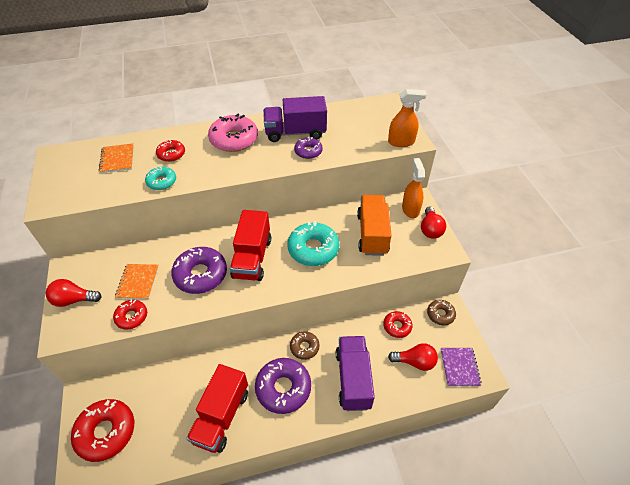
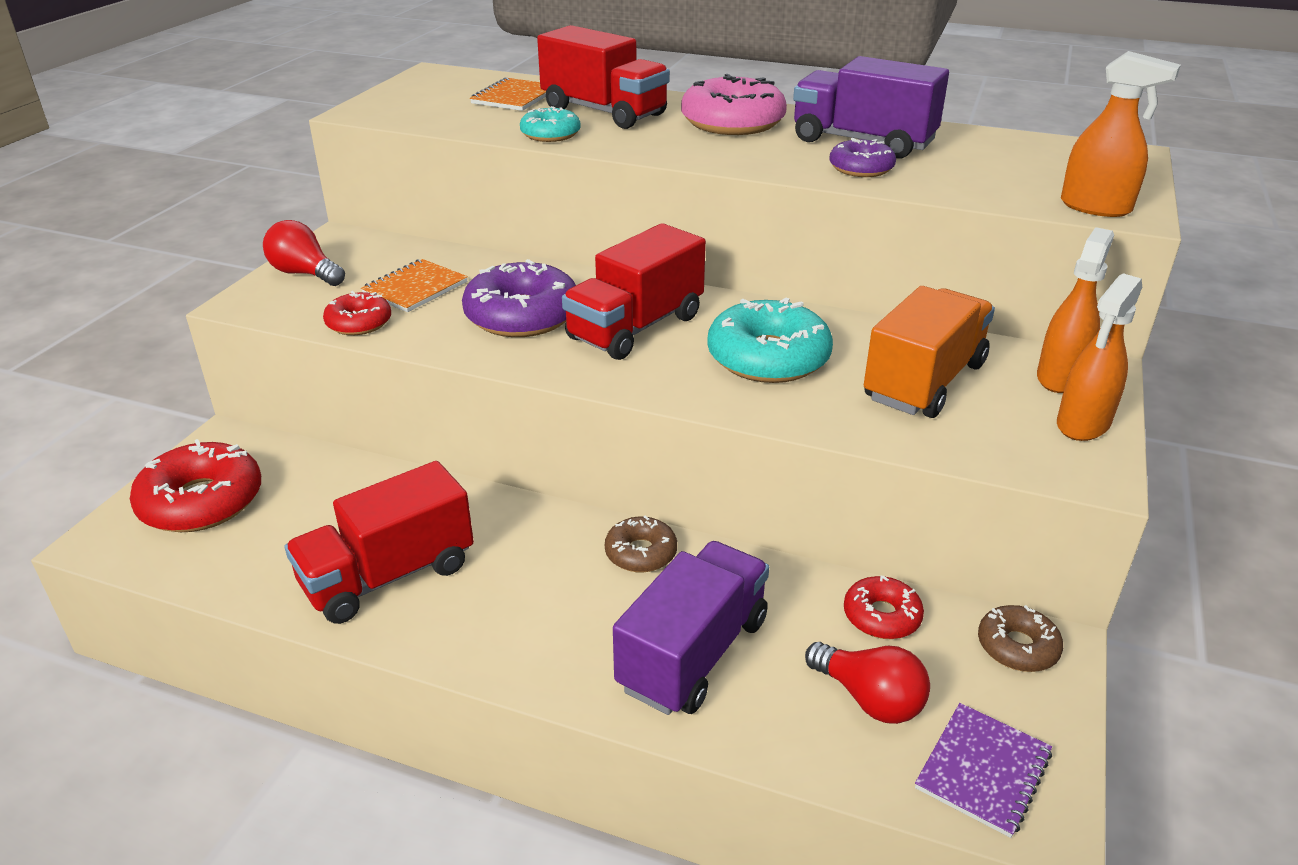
camera: 35 degrees right, 15 degrees down
red donut [156,140,185,162] -> red truck [537,25,670,129]
purple donut [255,358,311,414] -> none
red light bulb [421,206,446,239] -> orange spray bottle [1057,273,1142,441]

